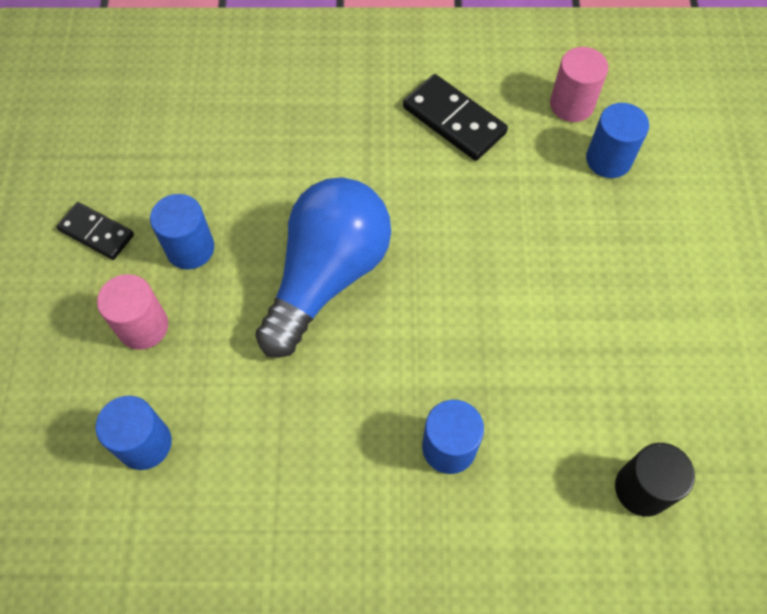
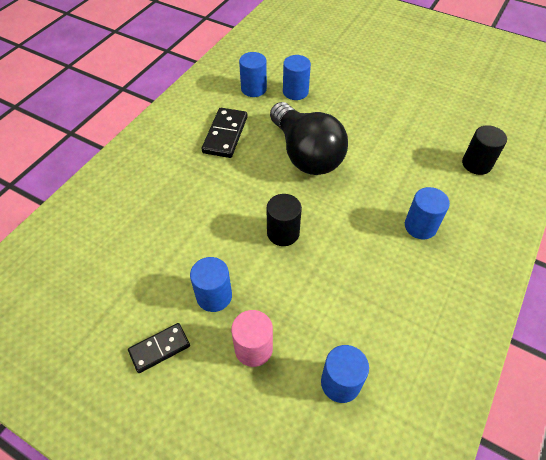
camera: 60 degrees left, 10 degrees down
blue light bulb [255,177,391,358] -> black cylinder [266,194,302,246]
black domino [403,74,508,161] -> black domino turned 60 degrees counterclockwise [202,108,248,158]
pink cylinder [550,47,608,122] -> blue cylinder [239,52,267,97]
none -> black light bulb [270,102,348,175]

